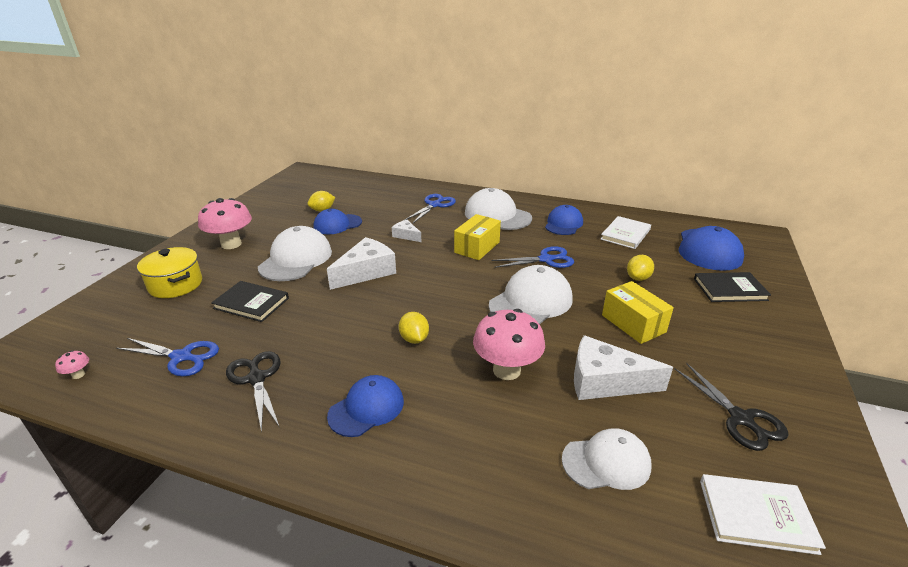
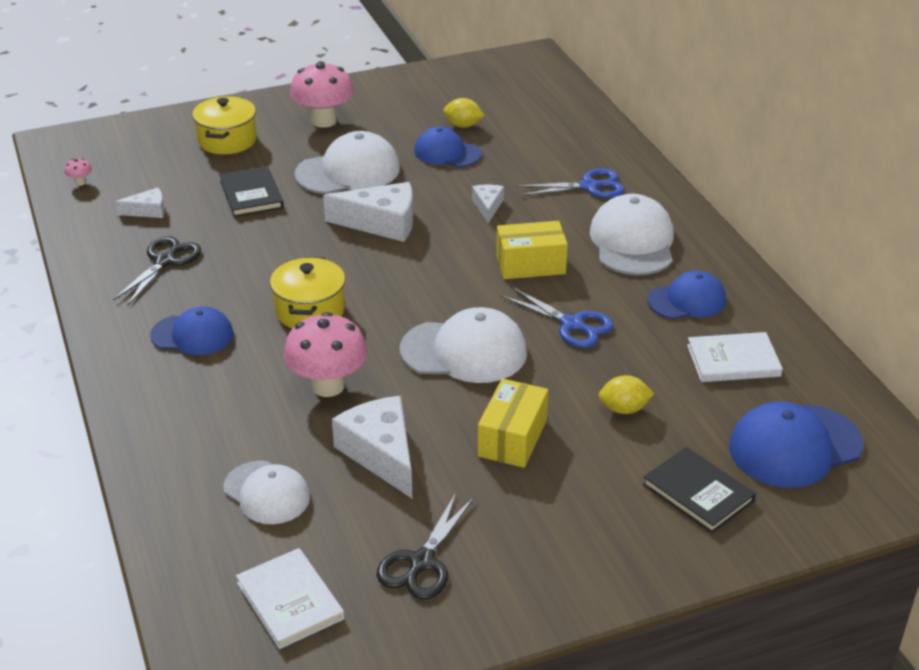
camera: 50 degrees right, 5 degrees up
blue scissors [116,338,219,376] -> white cheese [115,188,165,218]
yellow lemon [399,312,429,344] -> yellow pot [270,257,345,329]

